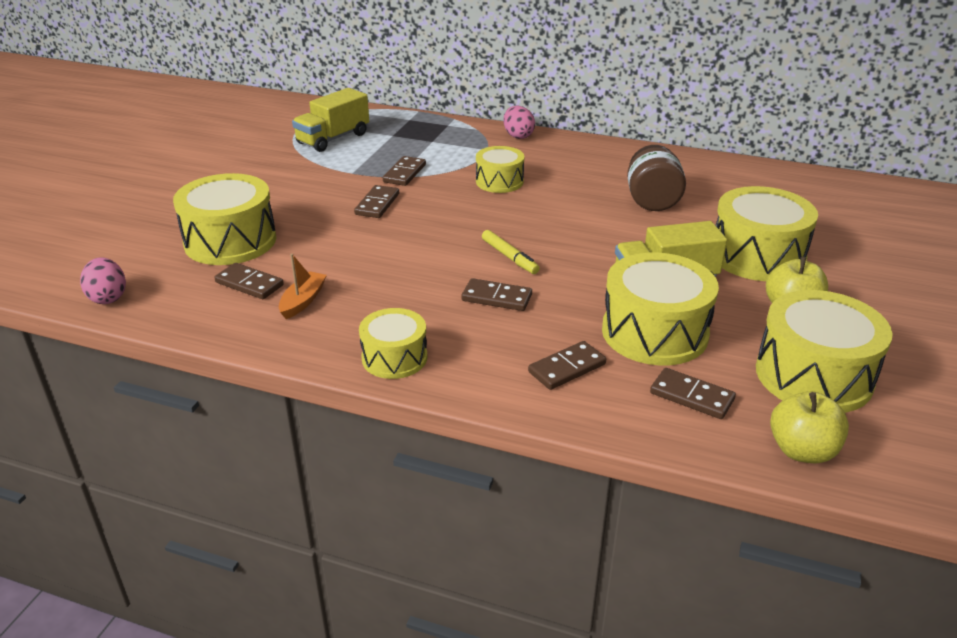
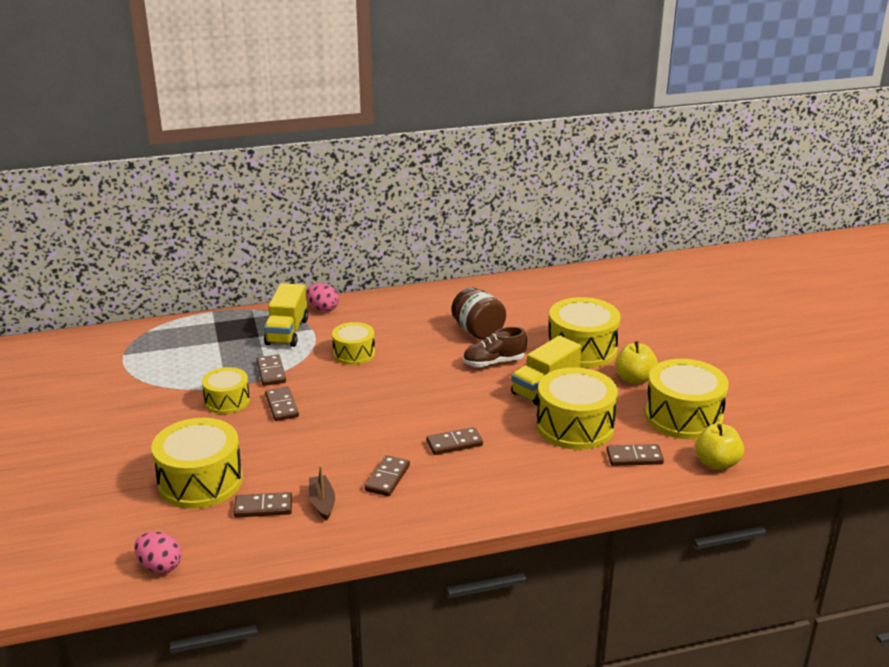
camera: 35 degrees left, 5 degrees down
orange boat [279,253,327,319] -> brown boat [309,465,335,520]
yellow truck [292,88,369,152] -> yellow truck moved to [264,283,308,347]
yellow drum [359,308,427,379] -> yellow drum moved to [202,367,250,414]
yellow marker [482,230,540,274] -> none
brown domino [528,341,606,390] -> brown domino moved to [365,455,410,496]
none -> brown shoe [463,327,527,367]

